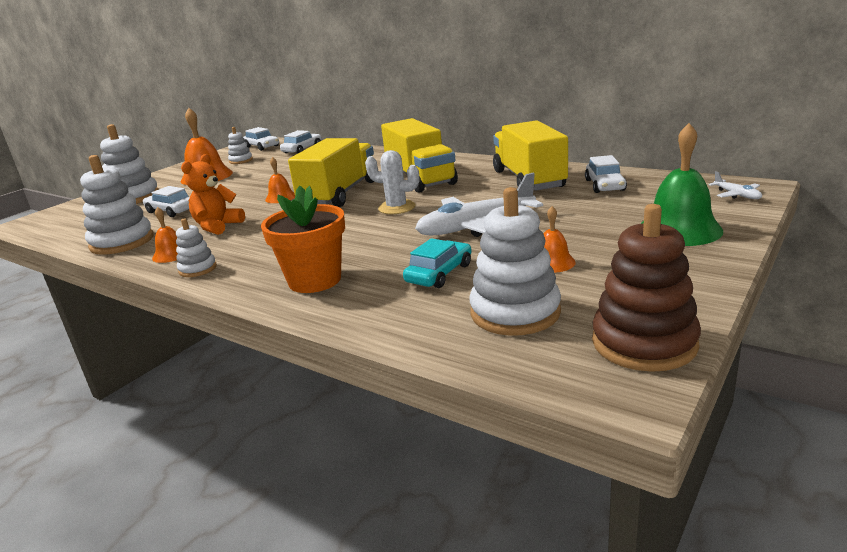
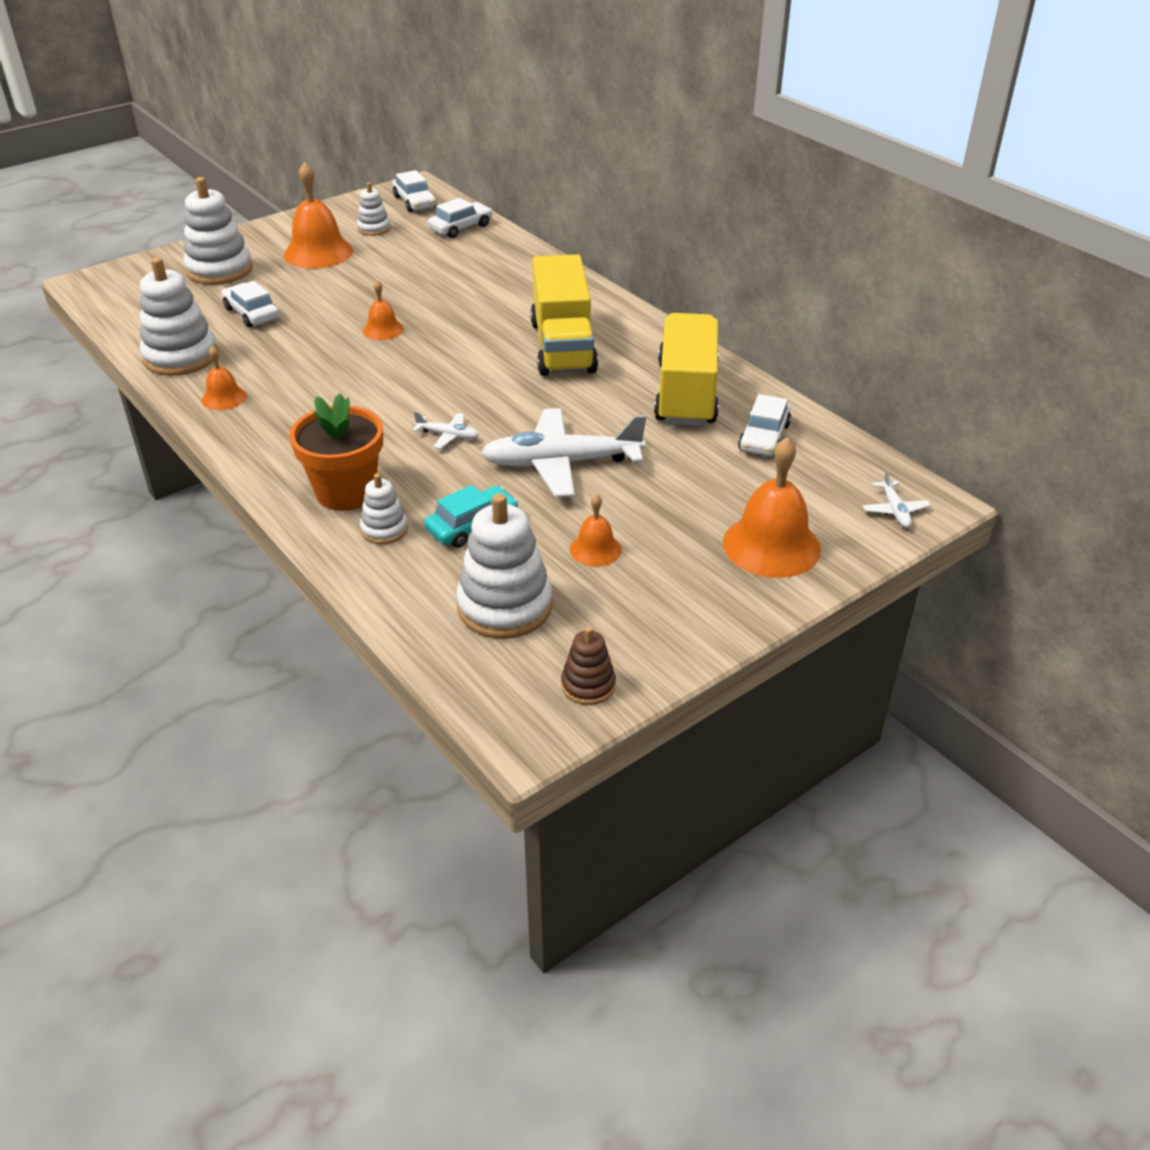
camera: 15 degrees right, 15 degrees up
white stacking toy [176,218,217,277] -> white stacking toy moved to [360,473,408,544]
orange teddy bear [181,154,245,235] -> none
yellow truck [288,138,374,207] -> none
white cactus [365,150,419,214] -> none
brown stacking toy [592,204,701,372] -> brown stacking toy [561,627,616,705], size x0.53
green bell [641,123,723,246] -> orange bell [723,437,821,578]
none -> white plane [413,411,479,449]

